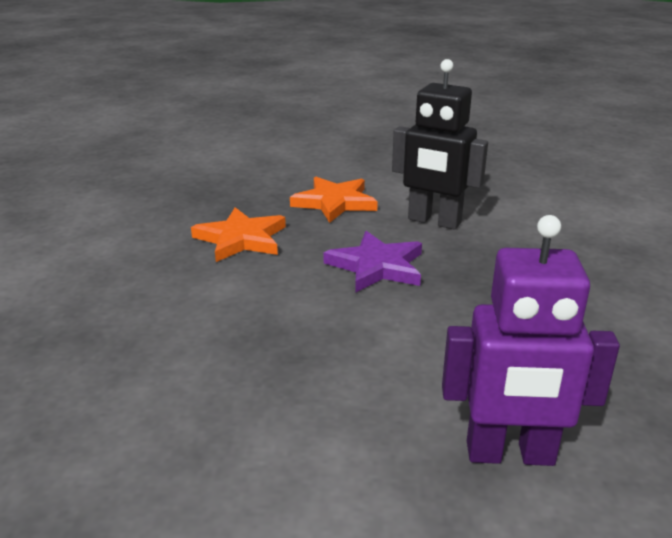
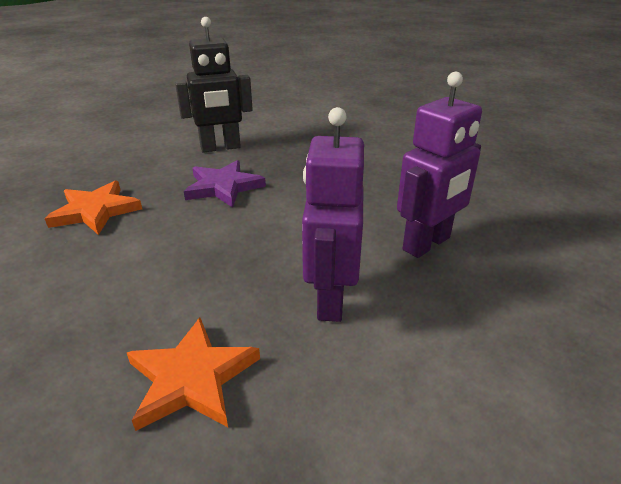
camera: 45 degrees left, 5 degrees up
orange star [290,177,378,223] -> orange star moved to [127,317,260,431]
none -> purple robot [302,107,364,322]

